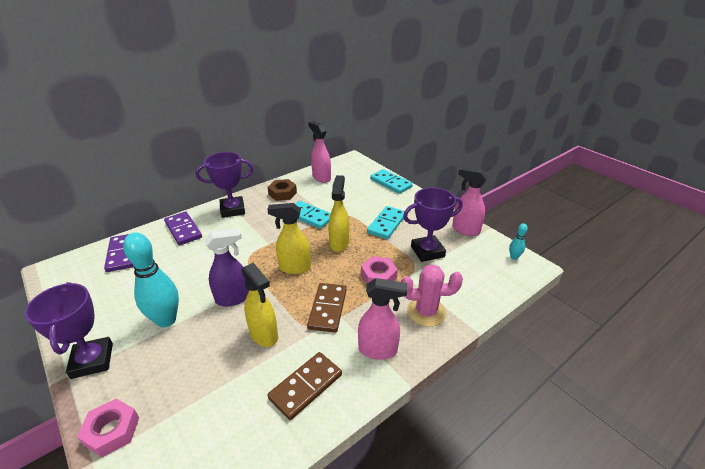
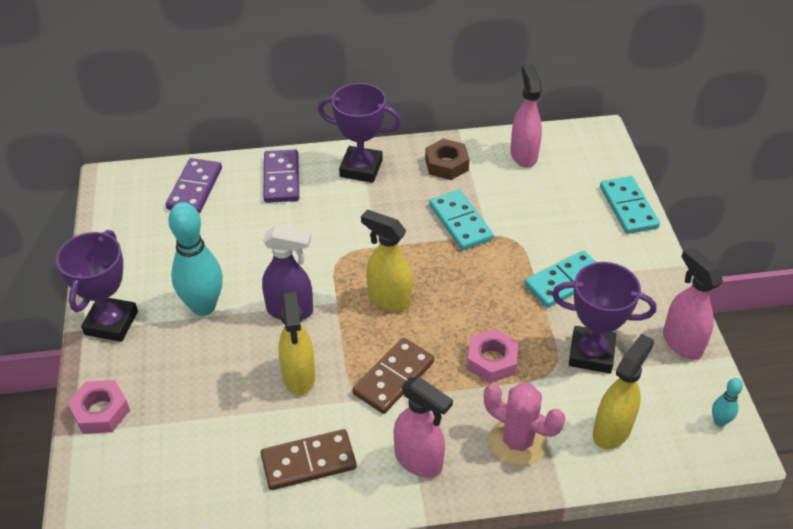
camera: 30 degrees right, 10 degrees up
yellow spray bottle [328,175,349,252] -> yellow spray bottle moved to [593,334,654,449]

